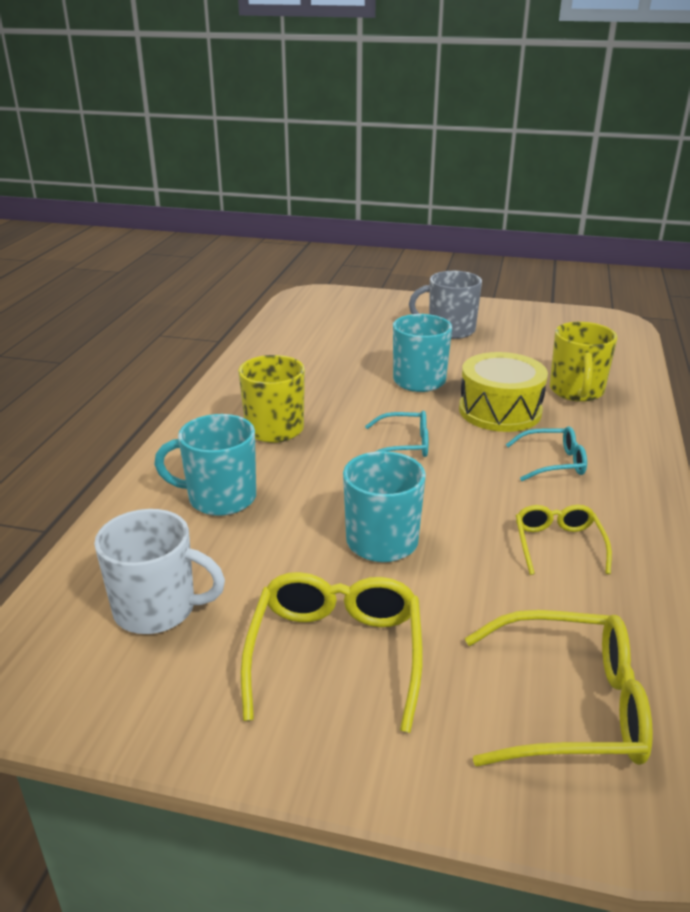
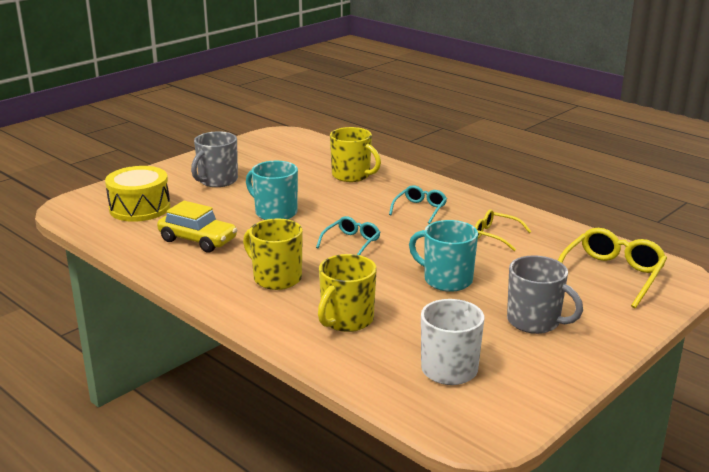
camera: 60 degrees left, 5 degrees down
turquoise mug [154,414,256,516] -> yellow mug [318,254,377,332]
yellow glasses [241,572,423,733] -> grey mug [507,255,583,334]
yellow drum [459,352,548,432] -> yellow drum moved to [105,166,170,222]
none -> yellow car [157,201,237,252]

